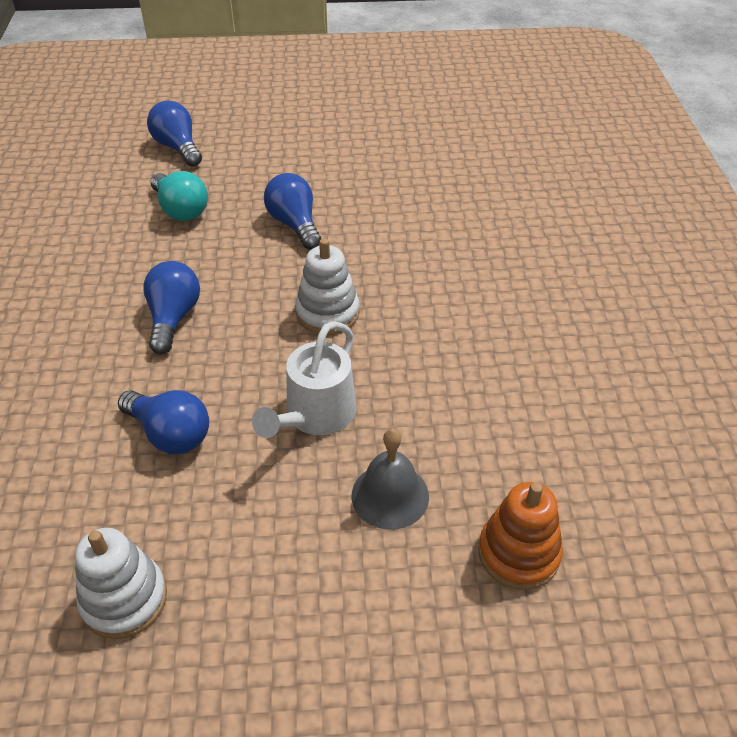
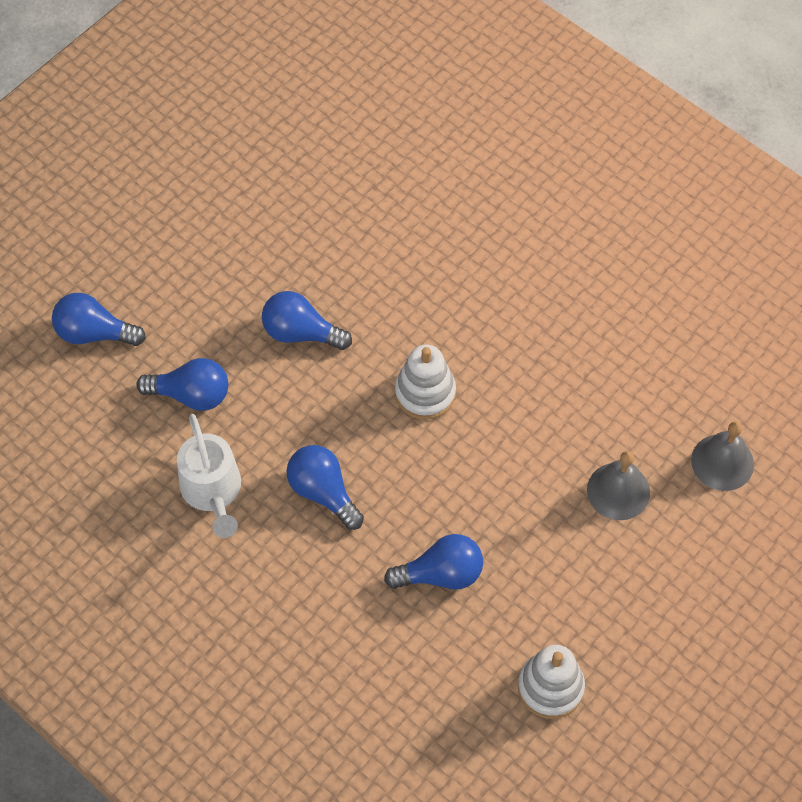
camera: 45 degrees left, 15 degrees up
turquoise light bulb [150,171,208,221] -> blue light bulb [136,358,228,411]
white watering can [252,321,357,438] -> white watering can moved to [177,414,241,538]
orange stacking toy [478,482,563,590] -> grey bell [691,421,754,491]

